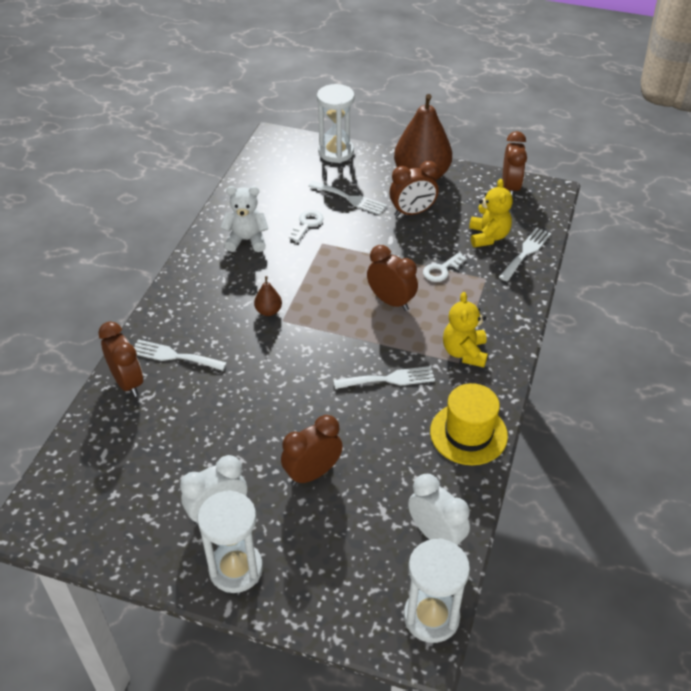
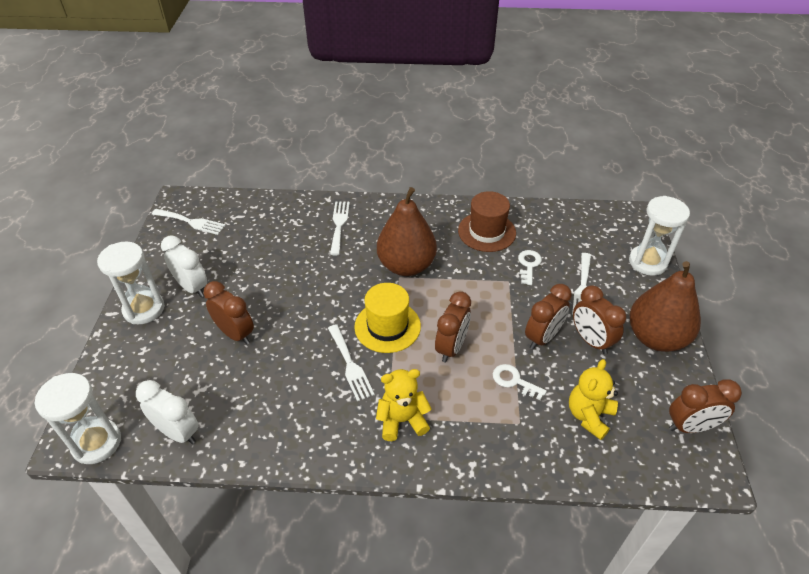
camera: 75 degrees right, 0 degrees up
brown clock [98,321,143,397] -> brown clock moved to [525,284,572,349]
white teddy bear [221,186,268,252] -> brown hat [458,191,516,252]
brown pear [254,276,282,316] -> brown pear [377,187,437,276], size x2.41
white key [289,210,323,242] -> white key turned 90 degrees counterclockwise [518,250,542,285]
white clock [408,474,470,545] -> white clock turned 90 degrees counterclockwise [136,380,199,444]
yellow hat [430,383,508,465] -> yellow hat moved to [354,283,421,353]
yellow teddy bear [469,179,513,247] -> yellow teddy bear turned 135 degrees clockwise [569,359,618,440]
white fork [499,227,551,281] -> white fork moved to [152,209,226,235]

